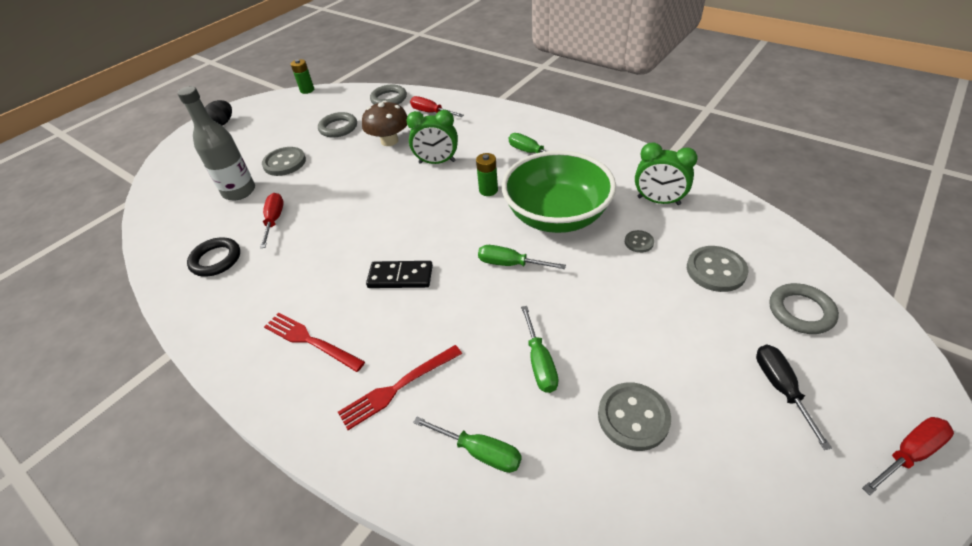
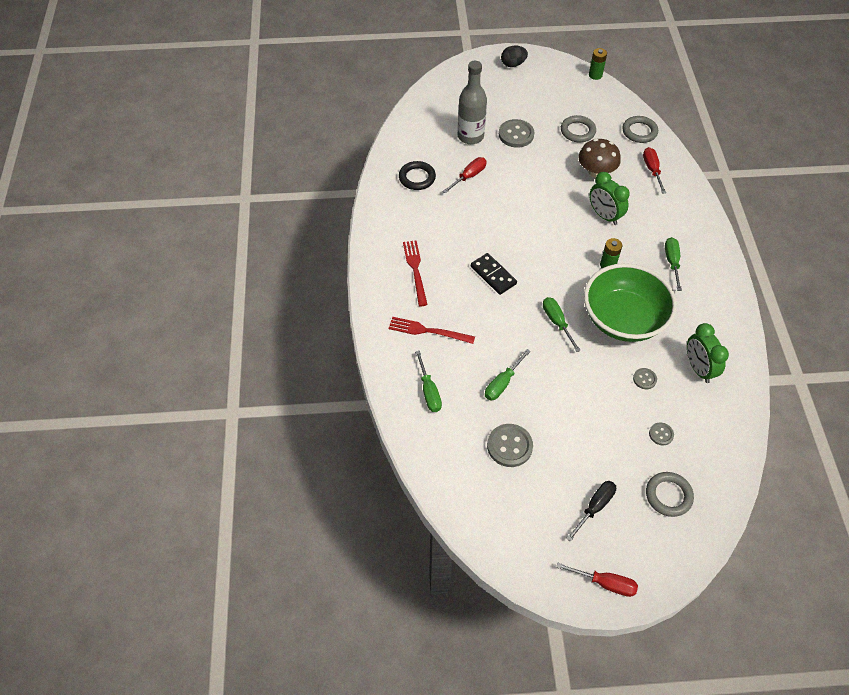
camera: 45 degrees right, 10 degrees up
grey button [687,246,748,292] -> grey button [649,423,674,445], size x0.54

